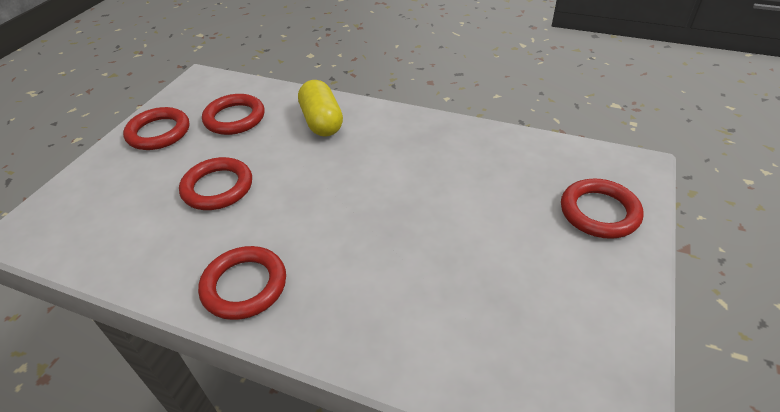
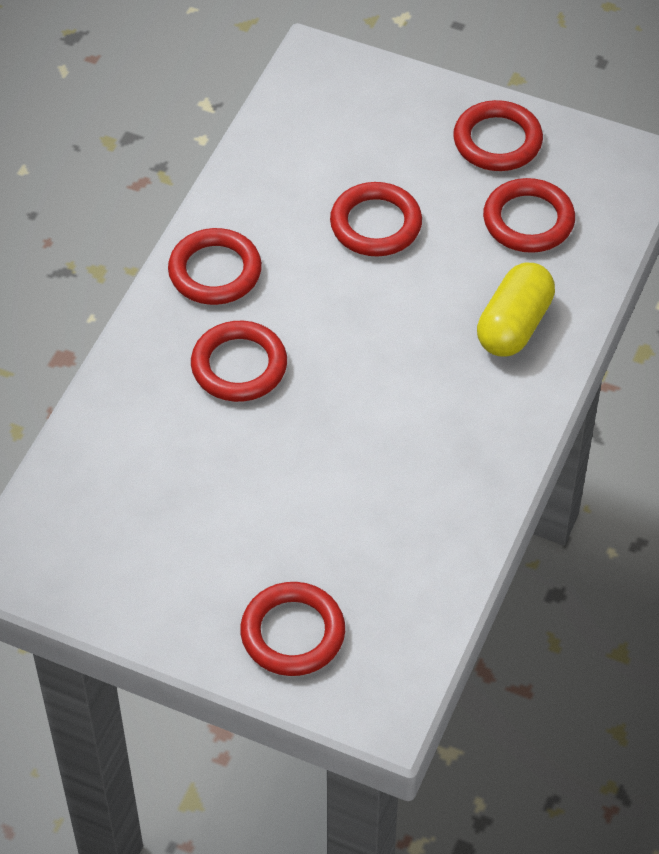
camera: 90 degrees right, 10 degrees up
yellow capsule [298,80,343,137] -> yellow capsule turned 45 degrees counterclockwise [477,263,555,356]
none -> red ring [191,321,287,402]

